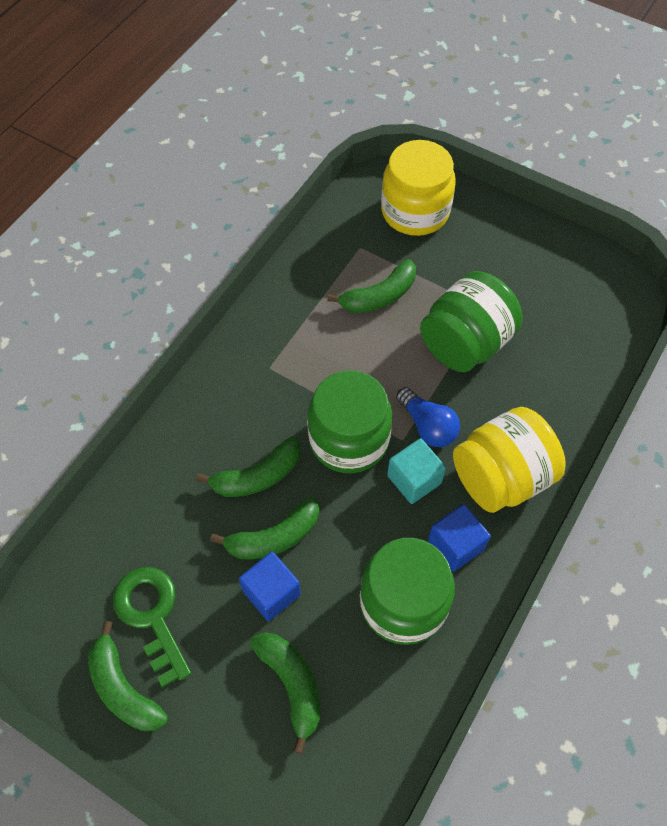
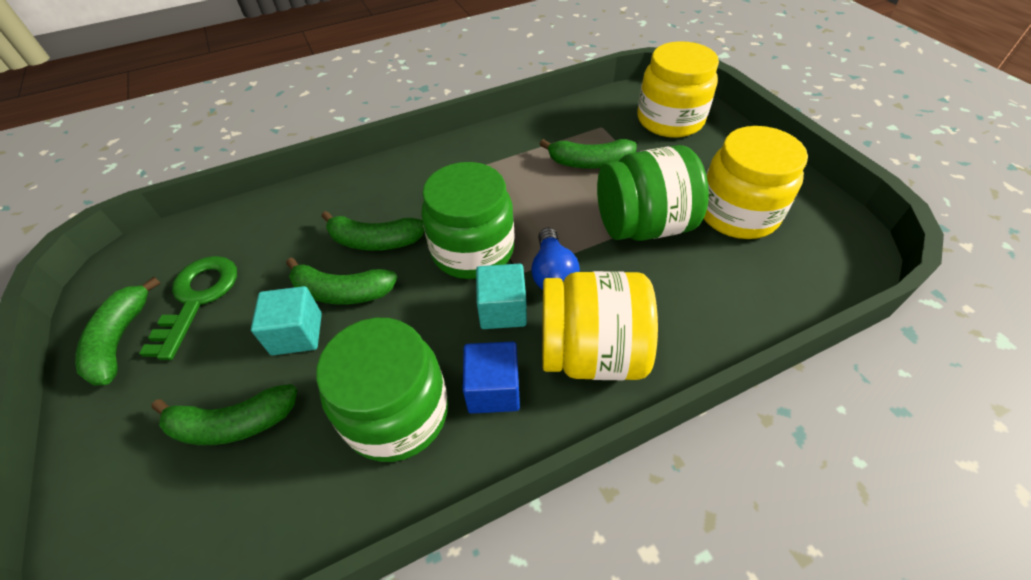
camera: 35 degrees right, 10 degrees down
blue cube [239,552,301,621] -> turquoise cube [251,286,322,355]
green banana [250,632,320,754] -> green banana turned 75 degrees clockwise [151,384,297,445]
none -> yellow jar [704,126,808,239]

